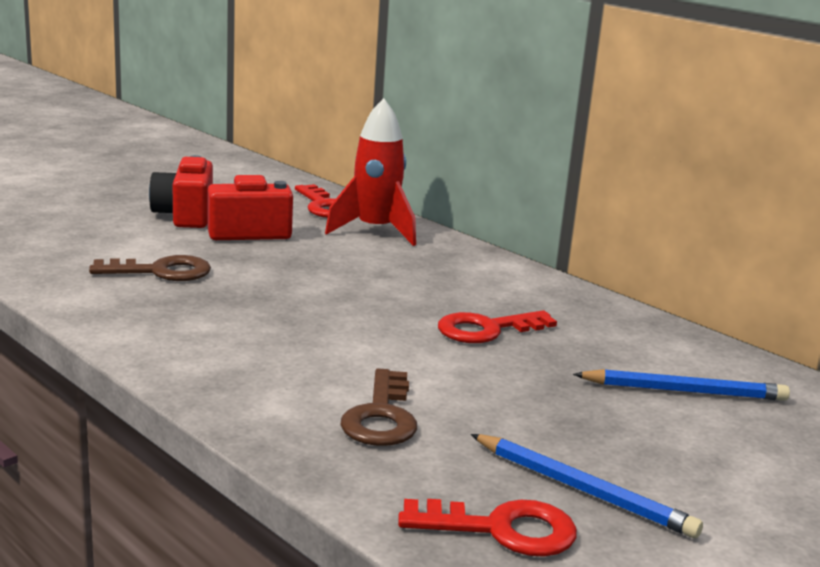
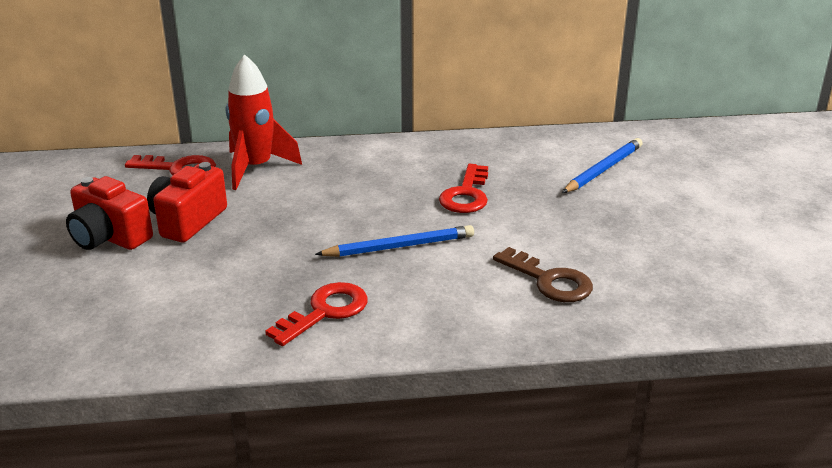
camera: 50 degrees left, 10 degrees up
brown key [89,255,211,281] -> none
red key [398,499,577,557] -> red key moved to [265,282,368,346]
blue pencil [470,434,703,538] -> blue pencil moved to [315,225,474,257]

